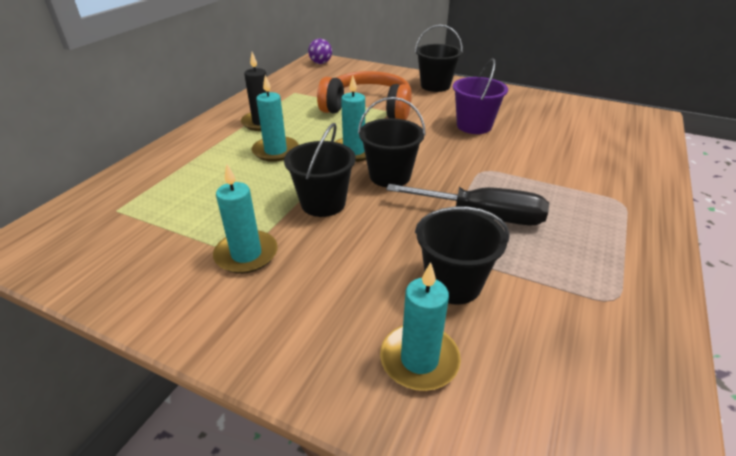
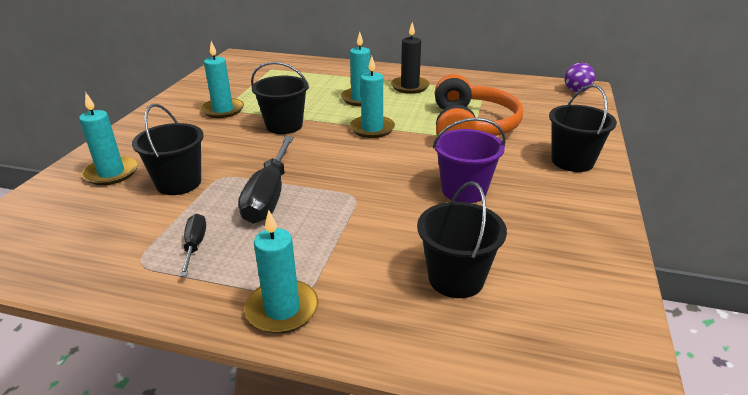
camera: 80 degrees right, 5 degrees down
black bucket [358,97,426,187] -> black bucket moved to [417,181,507,298]
none -> black screwdriver [180,214,206,277]
none -> turquoise candle [244,210,319,333]

